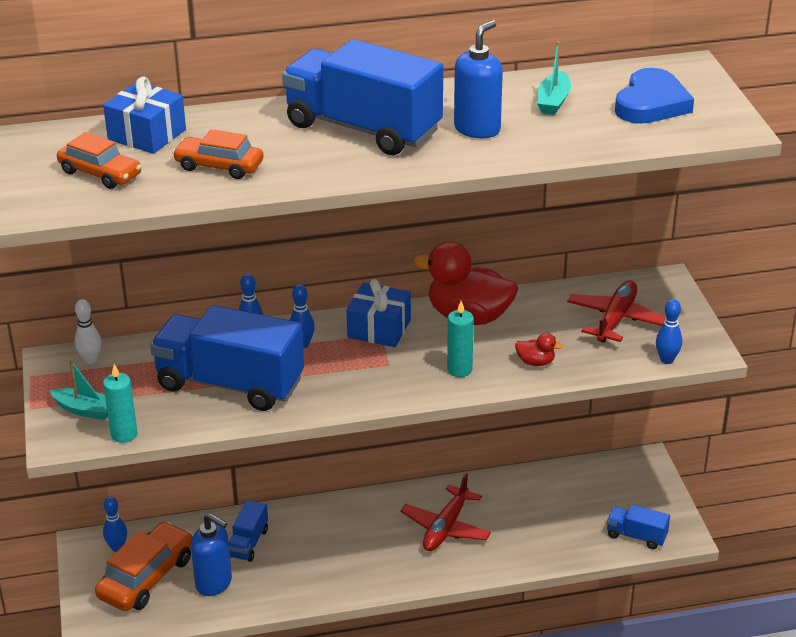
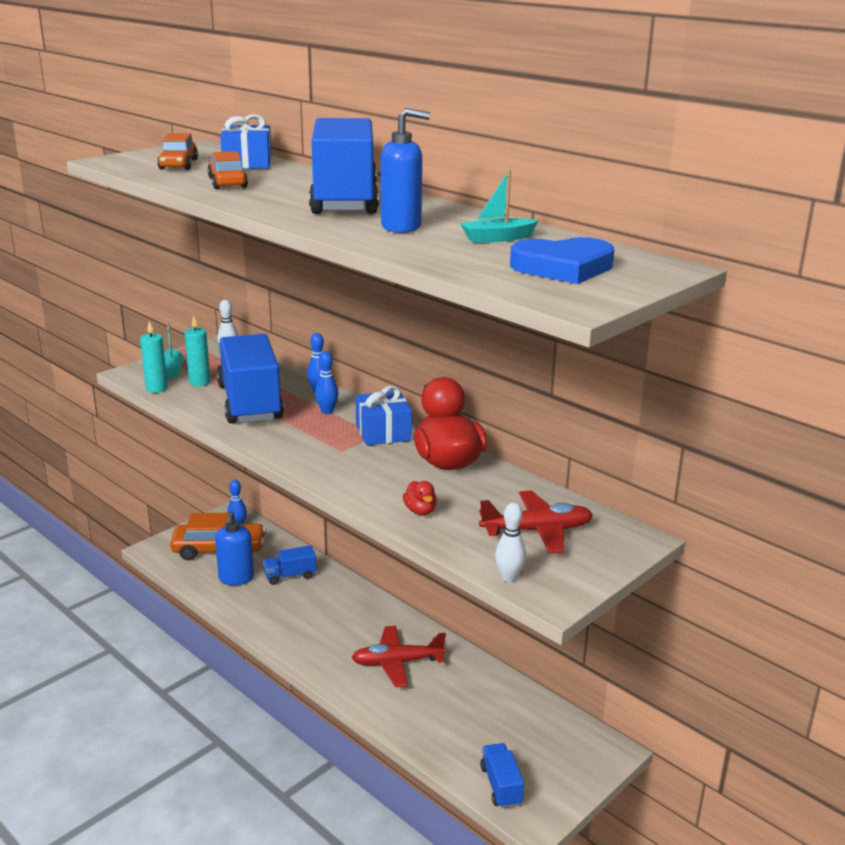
camera: 55 degrees right, 10 degrees down
turquoise candle [447,301,474,377] -> turquoise candle moved to [184,316,210,386]
blue bowling pin [656,299,682,364] -> white bowling pin [495,502,526,582]

